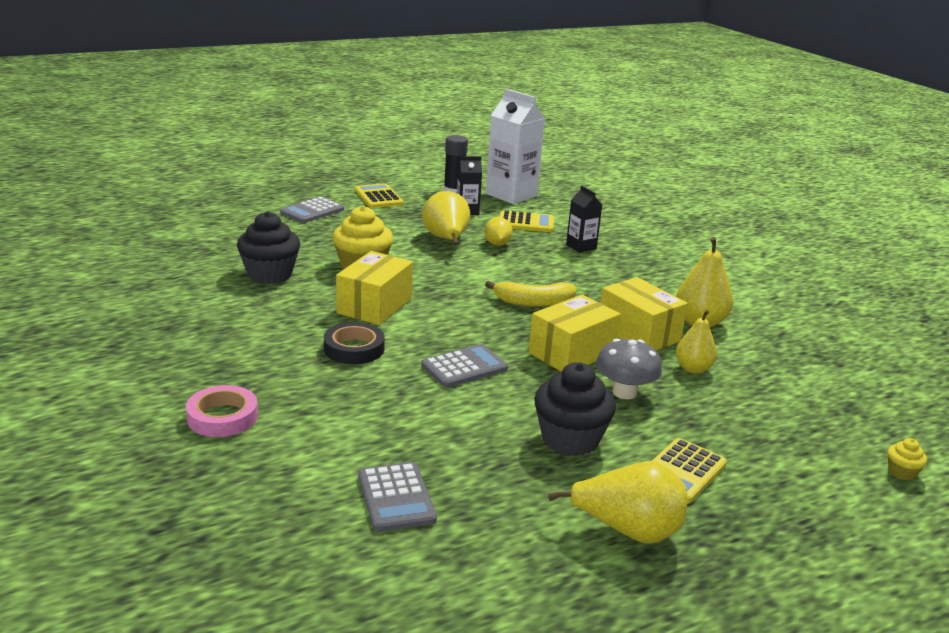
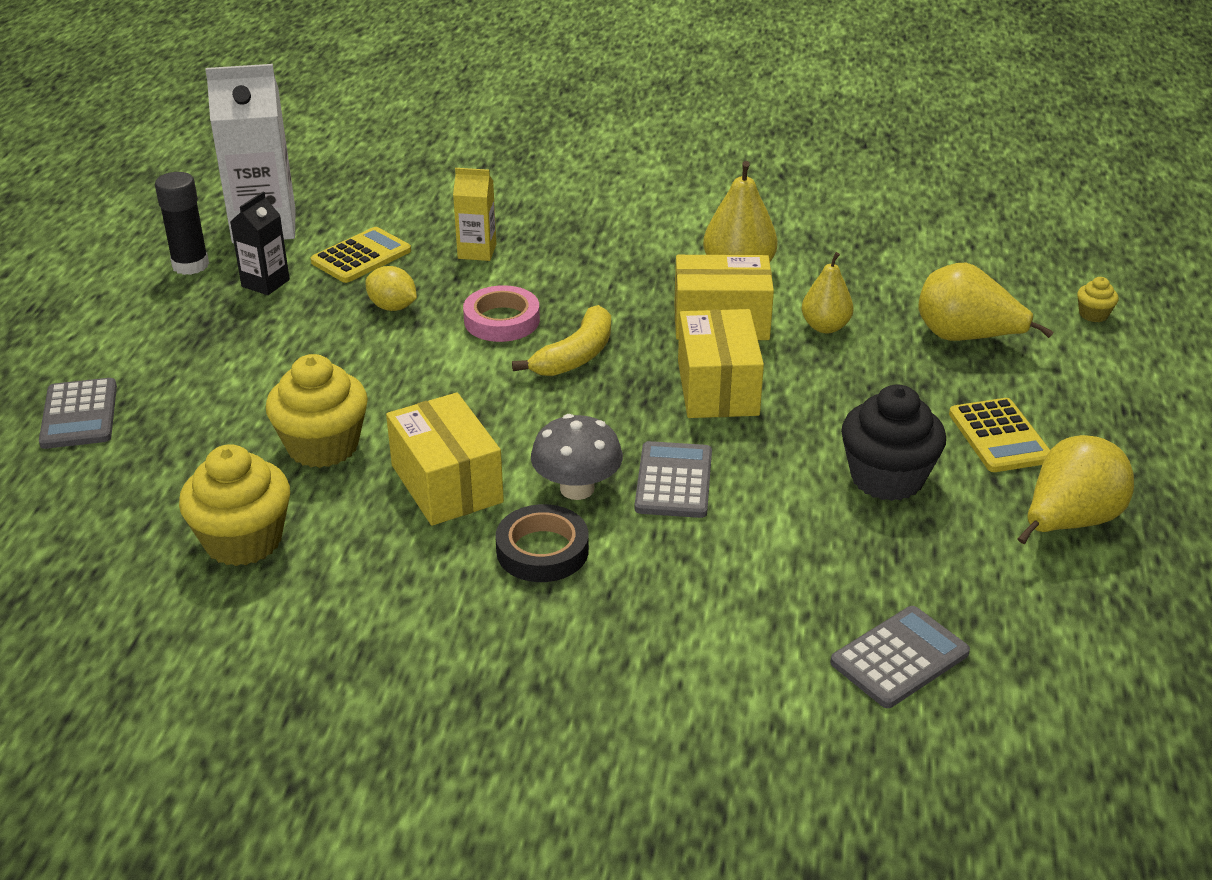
camera: 50 degrees left, 10 degrees up
pink tape [186,385,258,437] -> pink tape moved to [463,285,540,342]
black cupcake [237,211,300,284] -> yellow cupcake [179,444,290,566]
yellow calculator [355,183,403,208] -> none
grey calculator [358,462,437,532] -> grey calculator turned 60 degrees counterclockwise [830,606,970,708]
yellow pear [422,191,470,245] -> yellow pear moved to [918,263,1053,341]
black carton [566,186,602,253] -> yellow carton [453,168,496,261]
grey mushroom [596,338,662,399] -> grey mushroom moved to [531,414,623,500]

